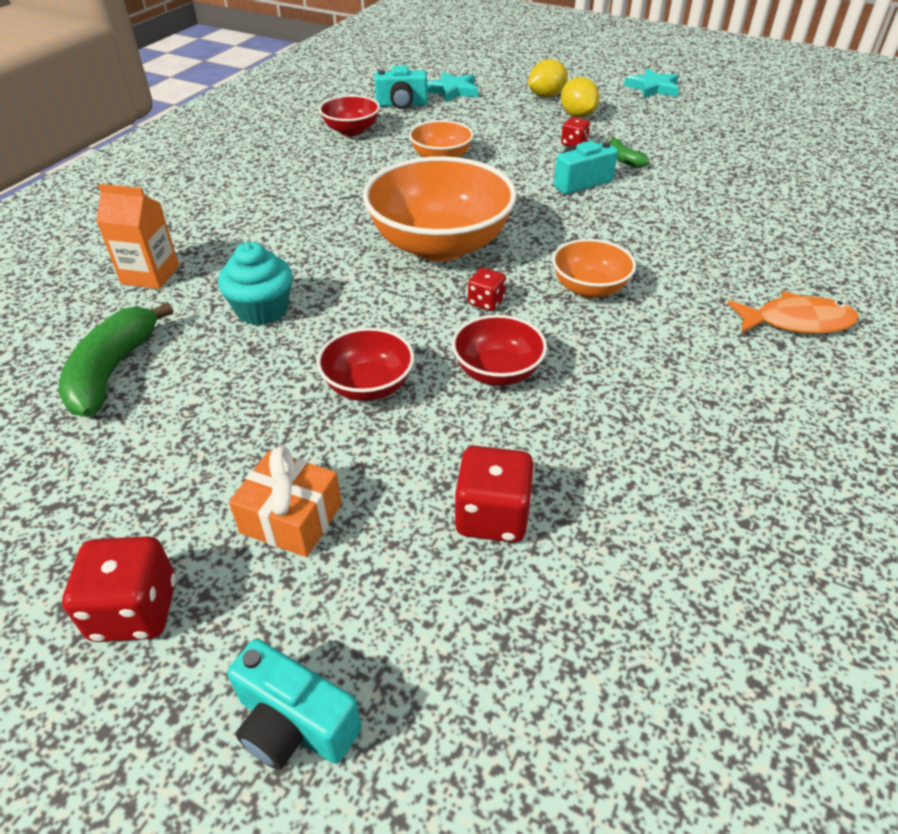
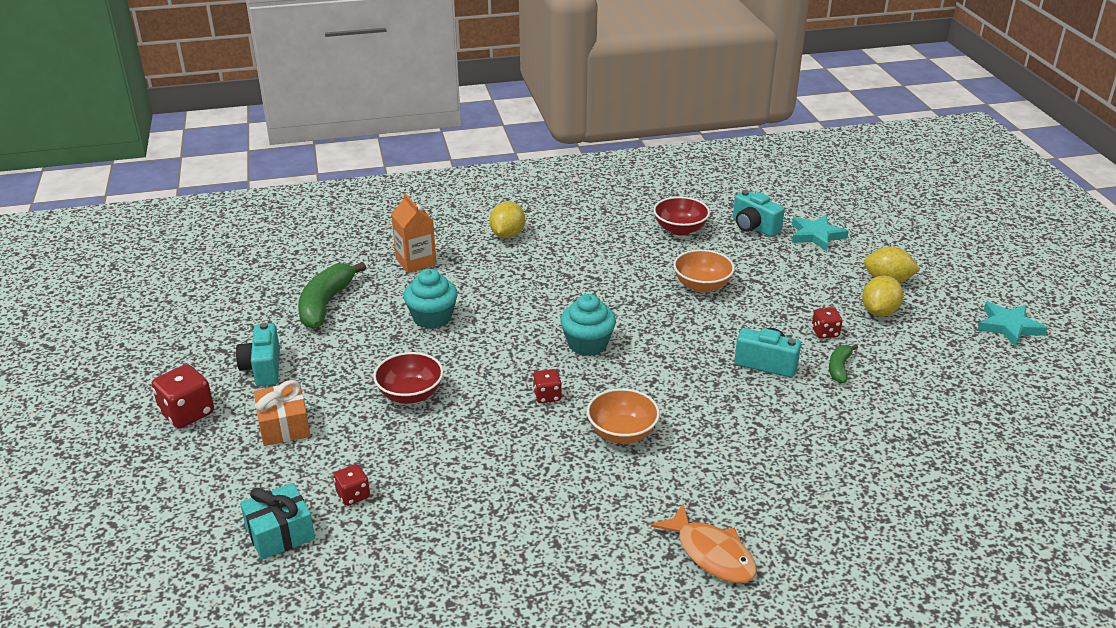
camera: 50 degrees right, 10 degrees down
green banana [58,302,173,417] -> green banana turned 45 degrees counterclockwise [298,262,366,329]
turquoise camera [227,639,362,770] -> turquoise camera moved to [236,323,280,386]
orange bowl [363,156,517,261] -> turquoise cupcake [560,294,616,356]
red bowl [452,315,547,386] -> none
red dice [454,446,535,543] -> red dice [333,464,370,506], size x0.59
none -> turquoise gift [240,483,315,560]
none -> yellow lemon [489,202,525,239]

